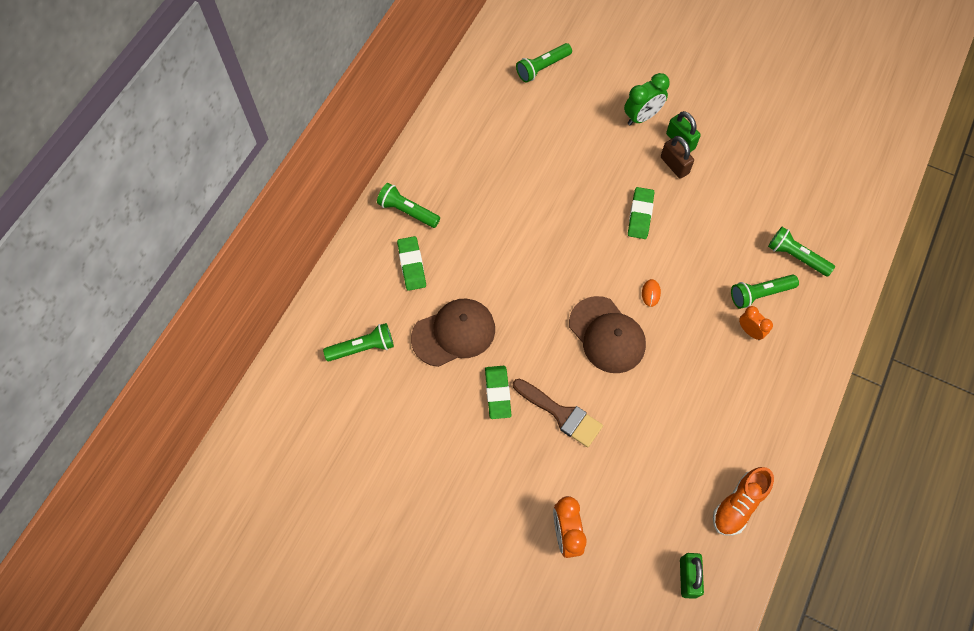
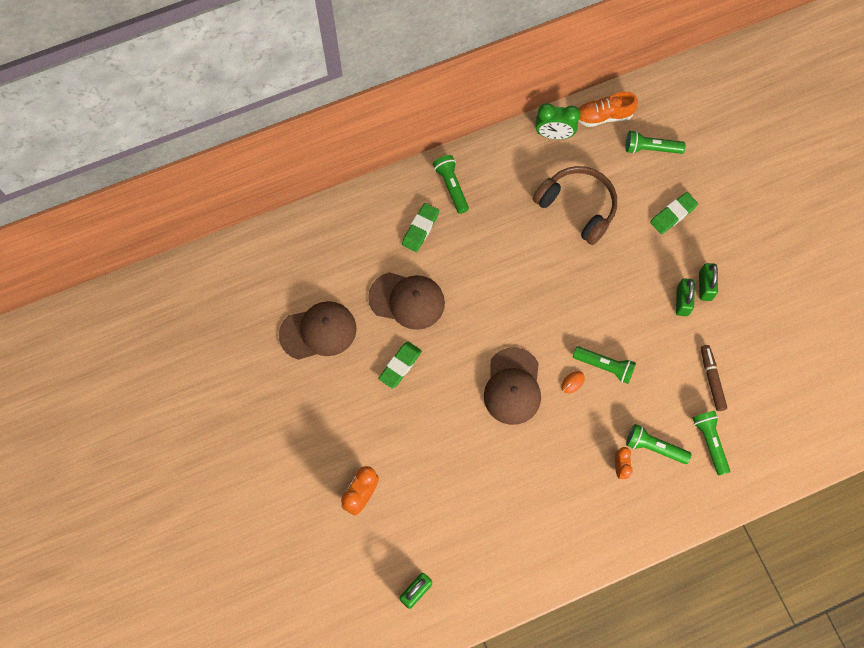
camera: 40 degrees right, 5 degrees up
green flashlight [323,323,394,361] -> green flashlight moved to [573,346,636,384]
brown brush [513,379,603,448] -> none
green clock [624,73,670,125] -> green clock moved to [536,103,581,139]
green eraser [628,187,654,239] -> green eraser moved to [650,192,698,234]
brown padlock [661,136,694,179] -> green padlock [676,278,695,316]
orange shoe [713,467,774,536] -> orange shoe moved to [578,92,638,127]
none -> brown cap [279,301,357,360]
none -> brown headphones [533,166,617,245]
none -> brown marker [701,345,727,411]

